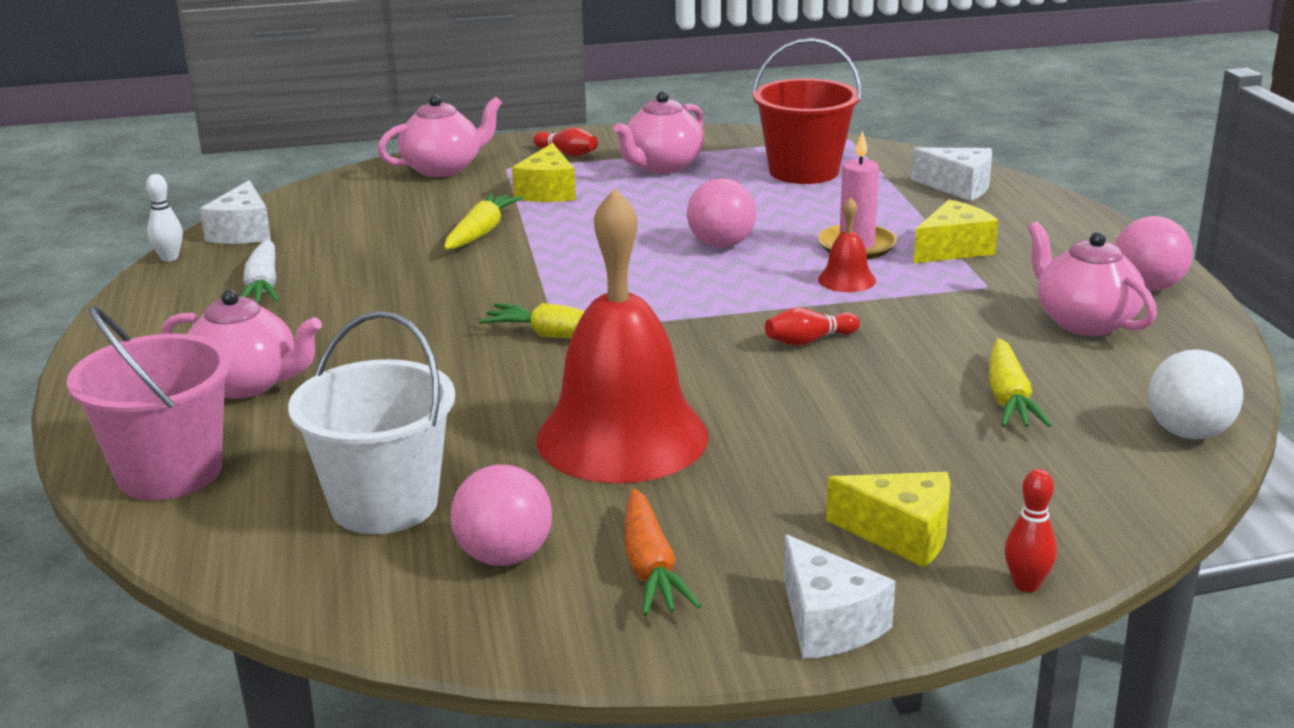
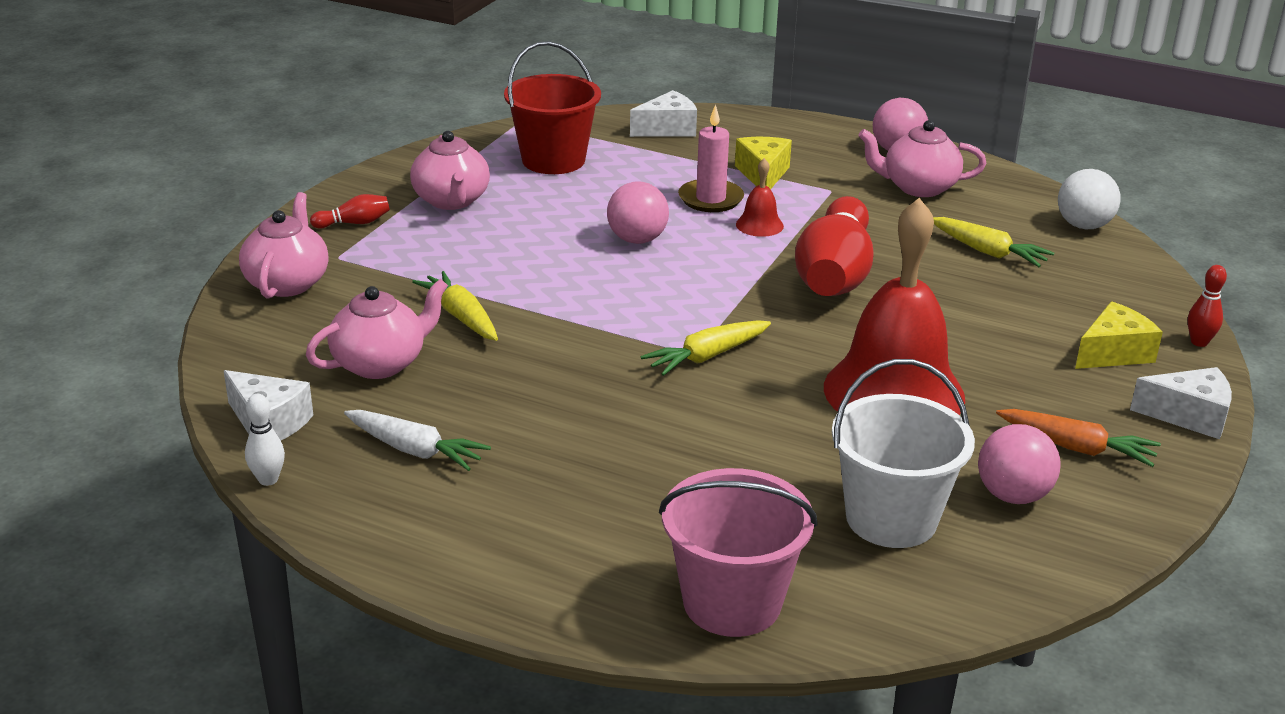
camera: 55 degrees left, 5 degrees up
pink teapot [161,290,322,399] -> pink teapot moved to [306,279,448,379]
yellow cheese [512,143,576,202] -> none
red bowling pin [765,308,860,346] -> red bowling pin [795,196,873,296], size x2.46

